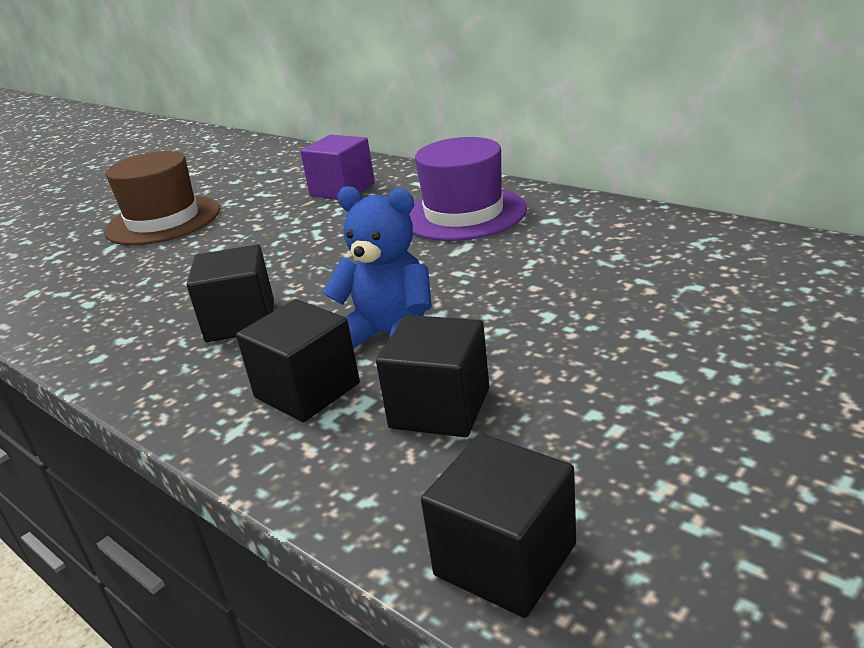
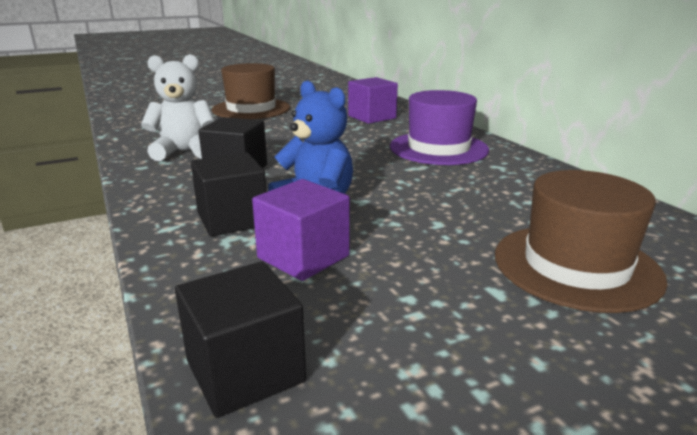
camera: 20 degrees right, 5 degrees down
black cube [376,315,489,437] -> purple cube [252,179,350,281]
none -> white teddy bear [141,54,215,161]
none -> brown hat [495,170,668,313]

